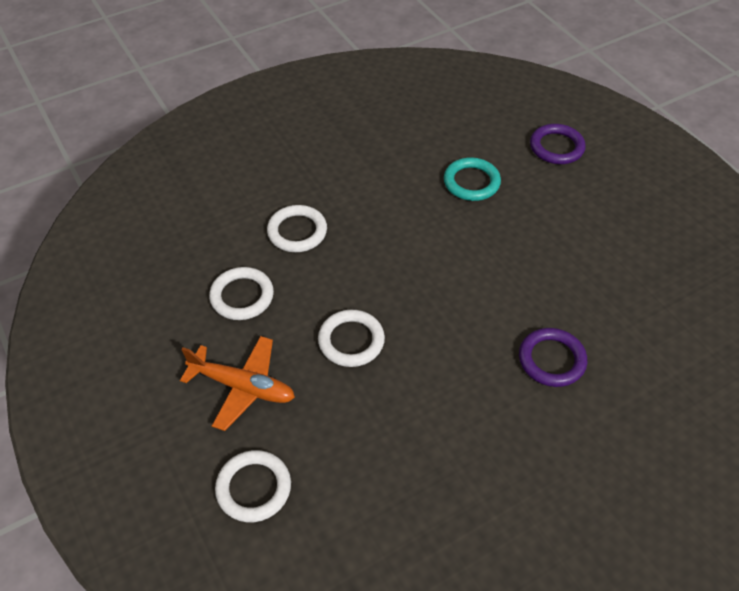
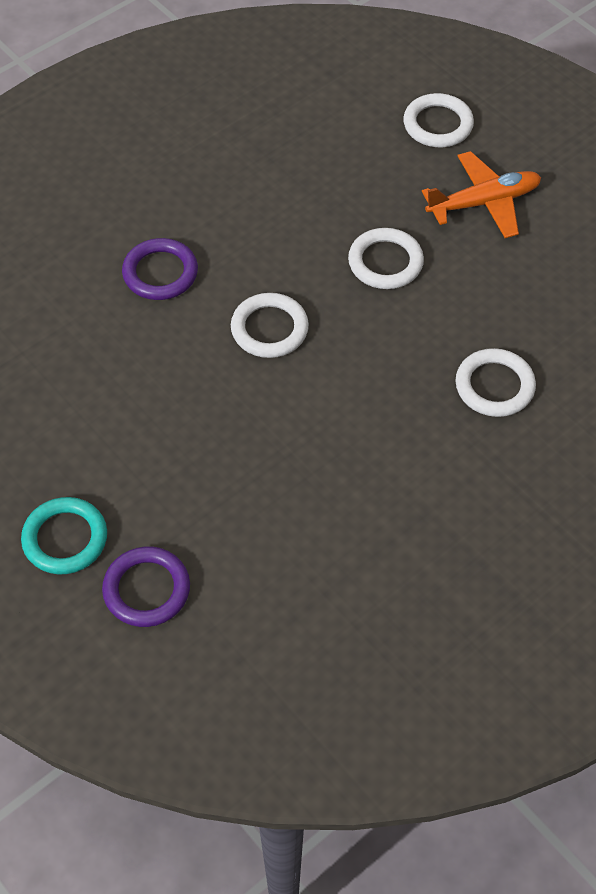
camera: 170 degrees right, 5 degrees up
orange plane [180,336,295,431] -> orange plane turned 150 degrees clockwise [422,151,541,238]
white ring [209,267,274,320] -> white ring moved to [231,293,309,358]
turquoise ring [444,157,501,201] -> turquoise ring moved to [21,497,107,574]

